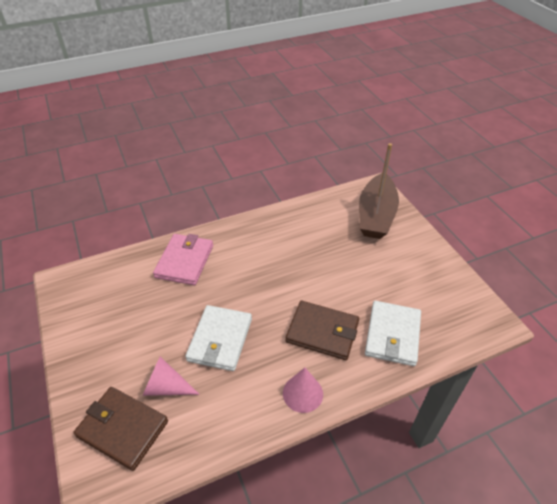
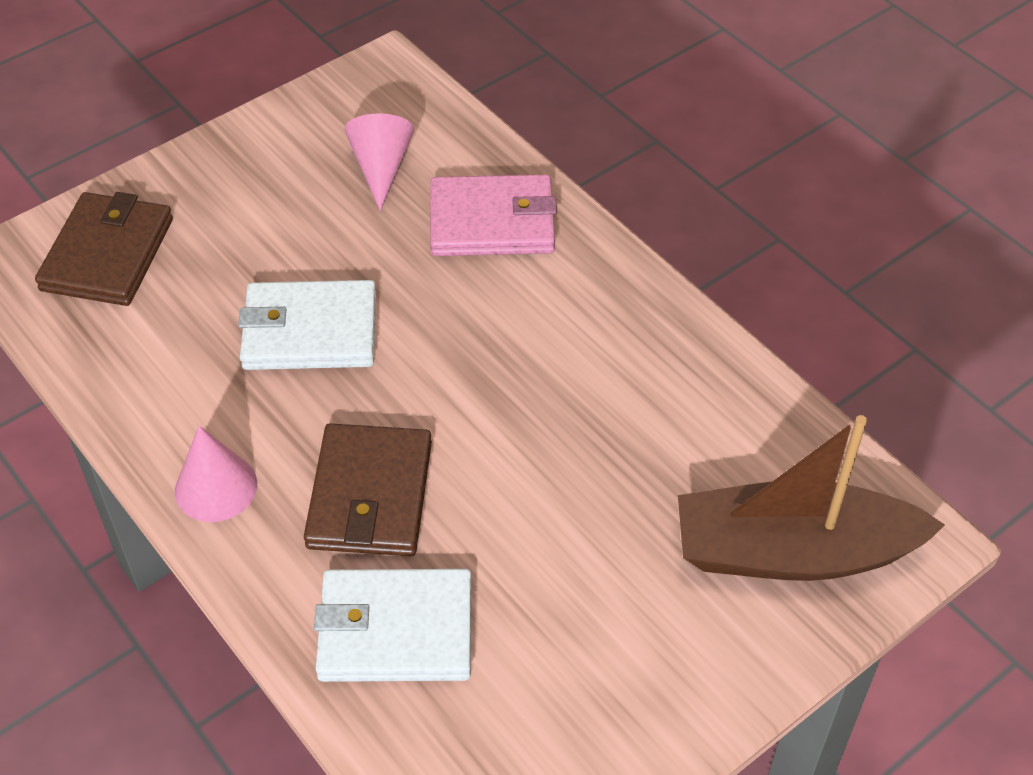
camera: 75 degrees right, 5 degrees up
pink cone [143,356,200,396] -> pink cone moved to [344,113,414,211]

